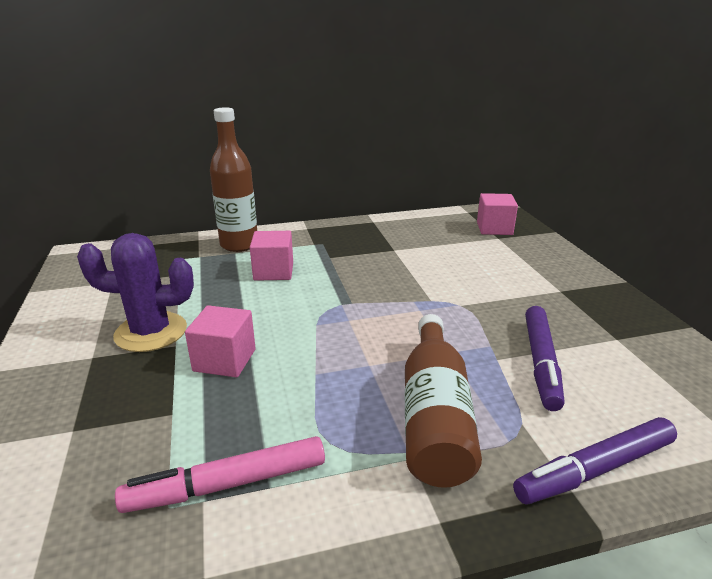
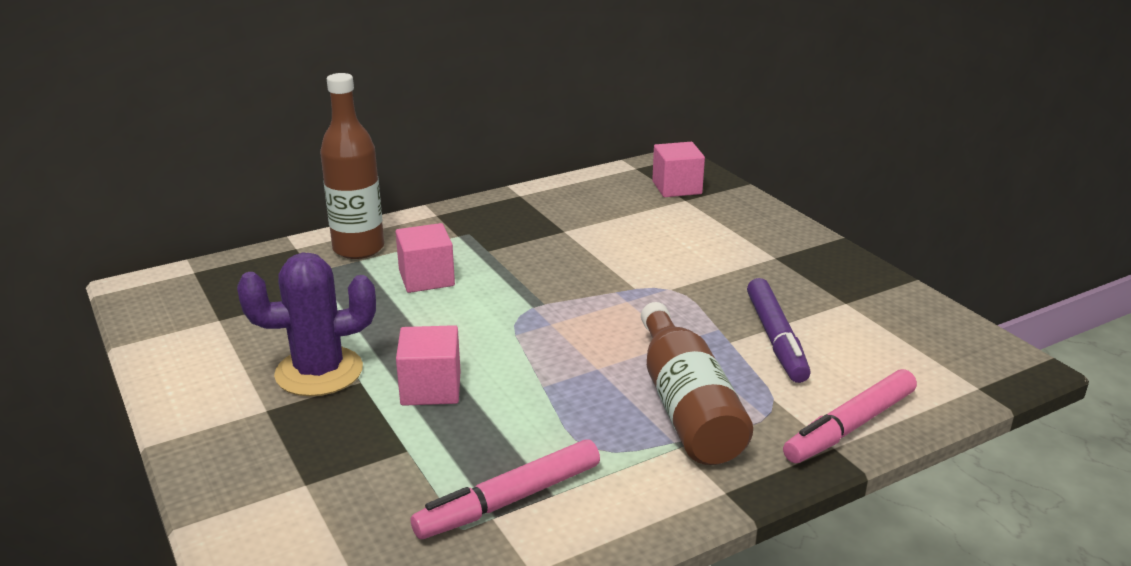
camera: 15 degrees left, 0 degrees up
purple marker [513,417,677,505] -> pink marker [783,369,917,463]

